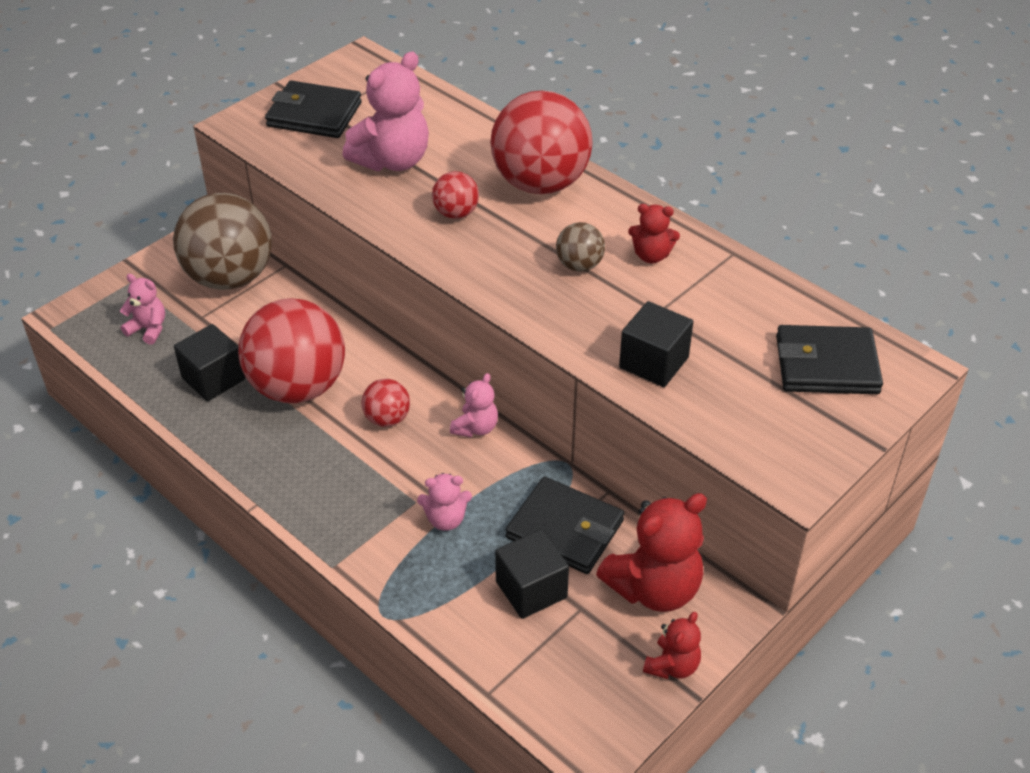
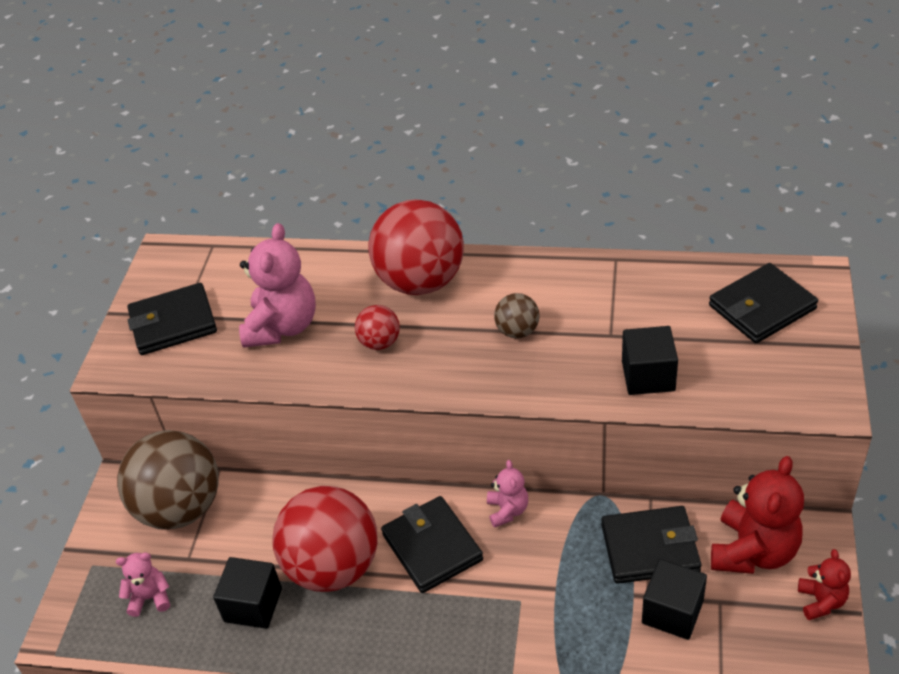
camera: 30 degrees left, 0 degrees up
red ball [362,378,410,427] -> black wallet [381,496,483,593]
pink teddy bear [417,473,472,531] -> none
red teddy bear [628,204,680,263] -> none

